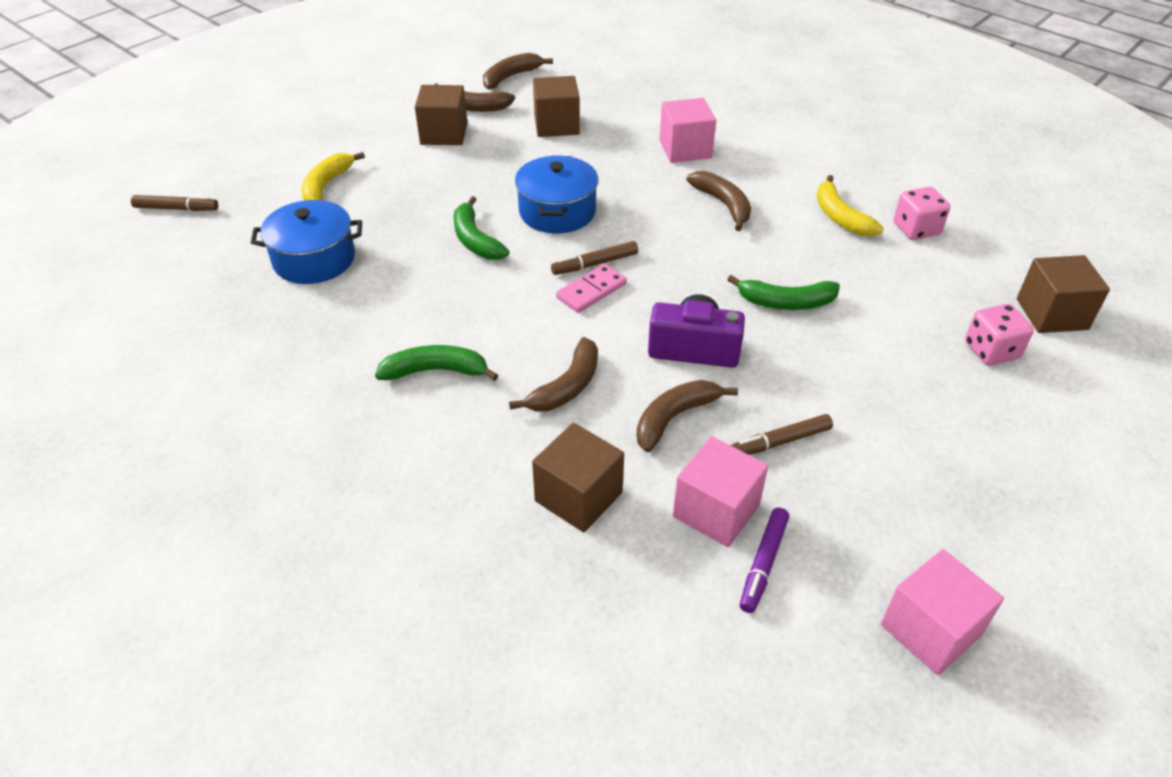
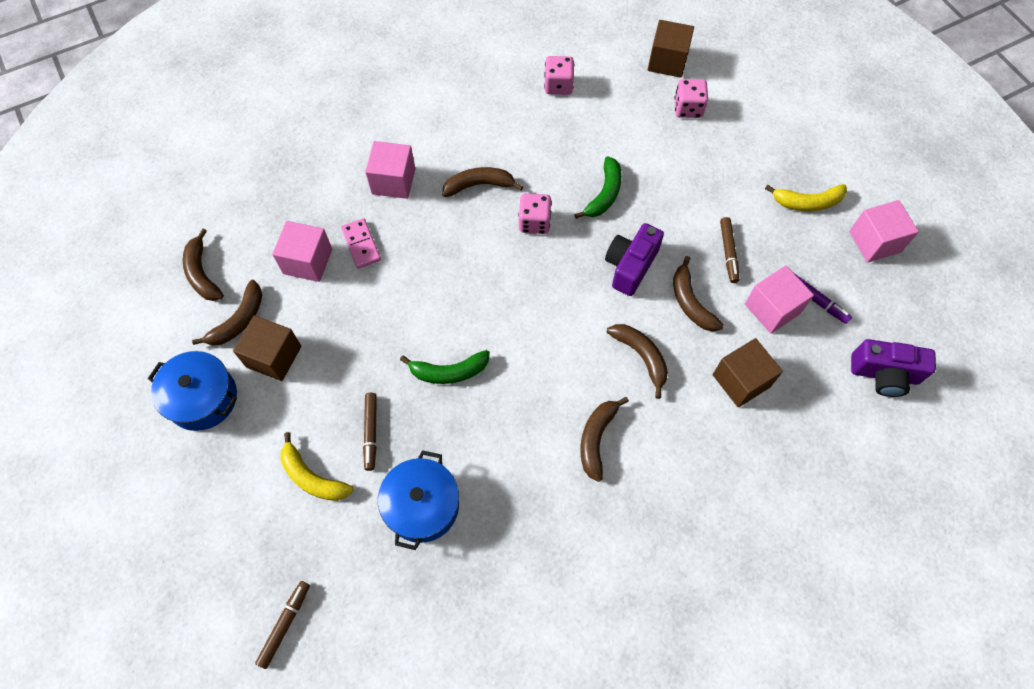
camera: 70 degrees left, 20 degrees up
green banana [375,345,498,381] -> brown banana [580,397,629,482]
blue pot [515,155,598,233] -> blue pot moved to [148,351,237,431]
brown cube [533,76,580,137] -> pink cube [272,221,332,282]
brown marker [551,241,638,275] -> brown marker moved to [363,393,377,471]
pink domino [556,264,627,313] -> pink domino moved to [341,218,381,269]
yellow banana [817,175,884,237] -> yellow banana moved to [765,184,847,211]
none -> pink dice [518,193,552,234]
none -> purple camera [851,339,936,397]

